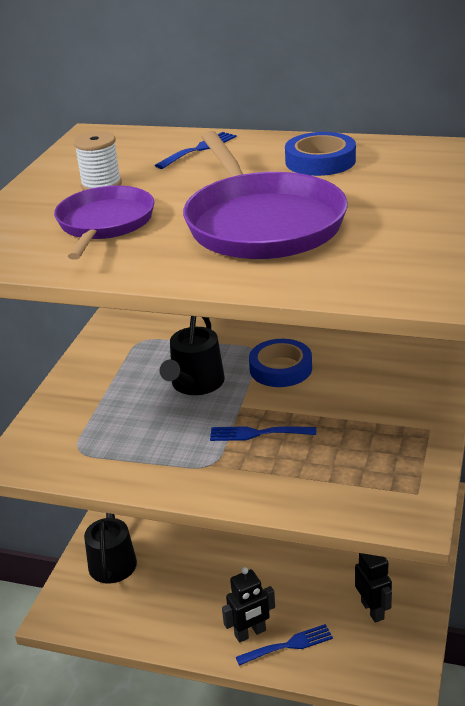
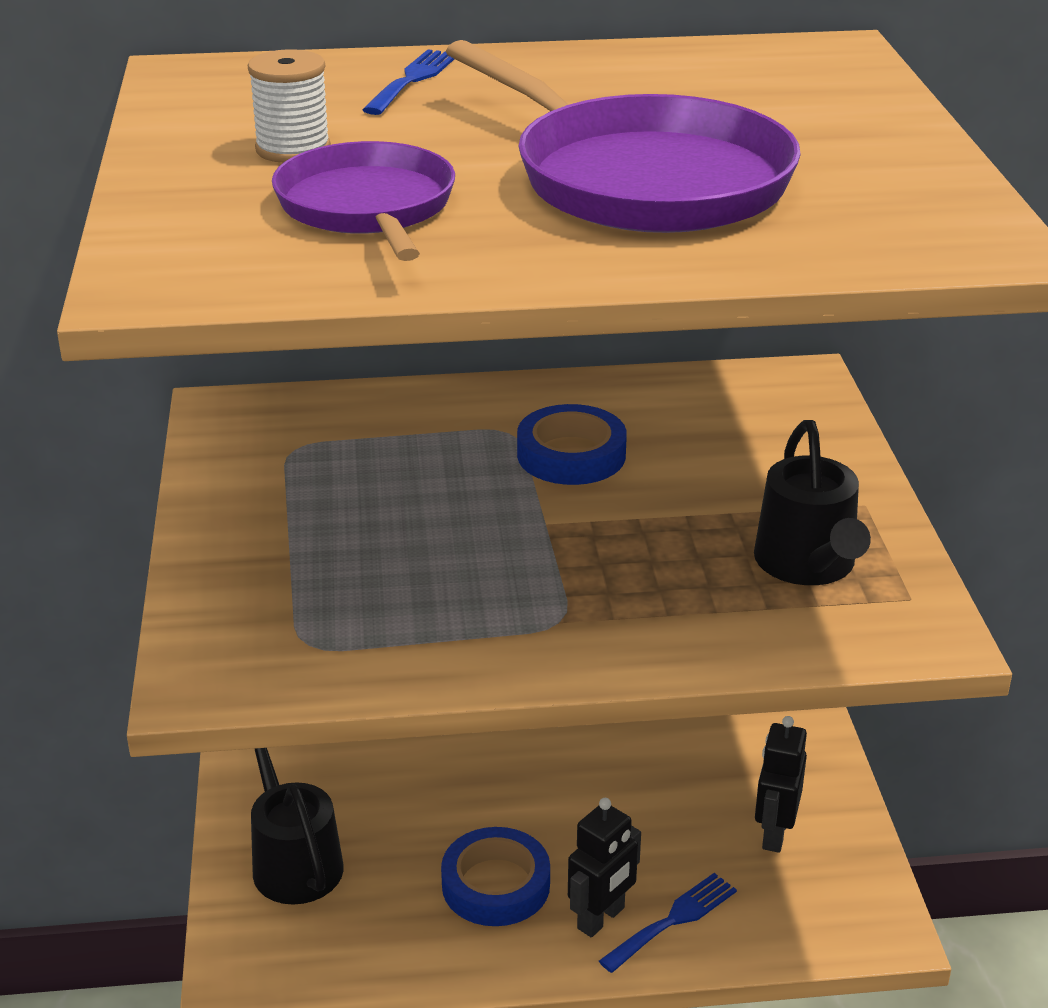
camera: 25 degrees left, 0 degrees up
black watering can [160,316,225,395] -> black watering can moved to [754,420,871,585]
blue fork [210,426,316,441] -> none
blue tape [285,132,356,176] -> blue tape moved to [441,827,550,926]
black robot [355,553,392,623] -> black robot turned 120 degrees counterclockwise [755,716,807,853]

